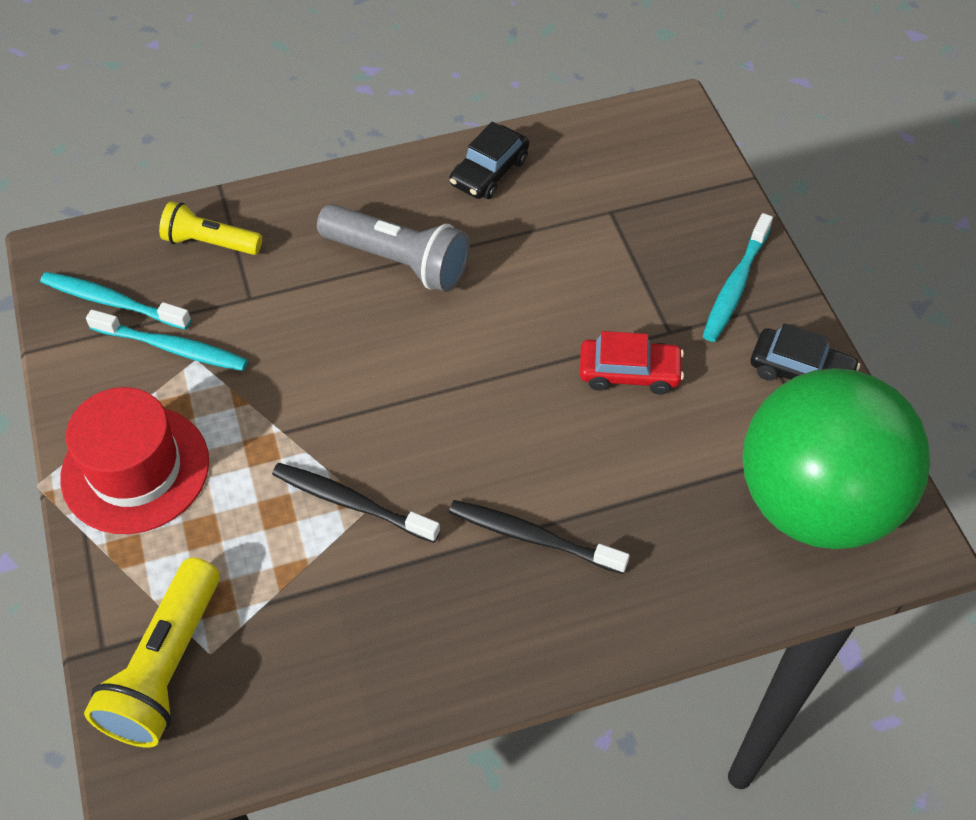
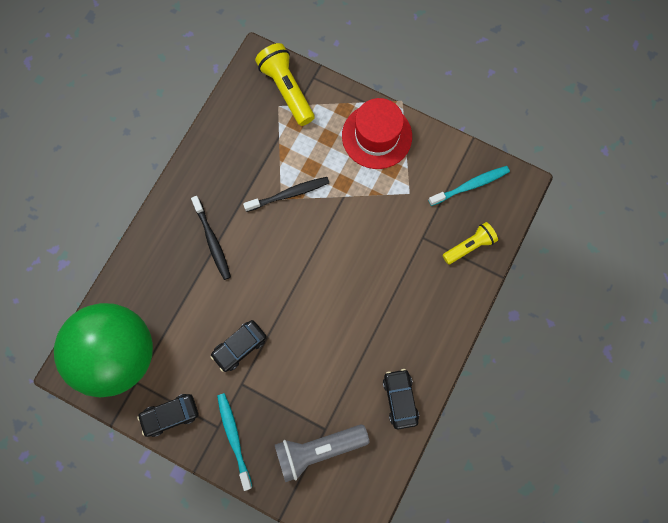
camera: 135 degrees right, 20 degrees up
turquoise toothbrush [86,310,248,371] -> none
grey flashlight [317,204,470,292] -> grey flashlight moved to [275,424,370,482]
black toothbrush [449,500,630,574] -> black toothbrush turned 90 degrees clockwise [191,196,231,280]
red car [580,331,684,395] -> black car [211,320,267,372]

